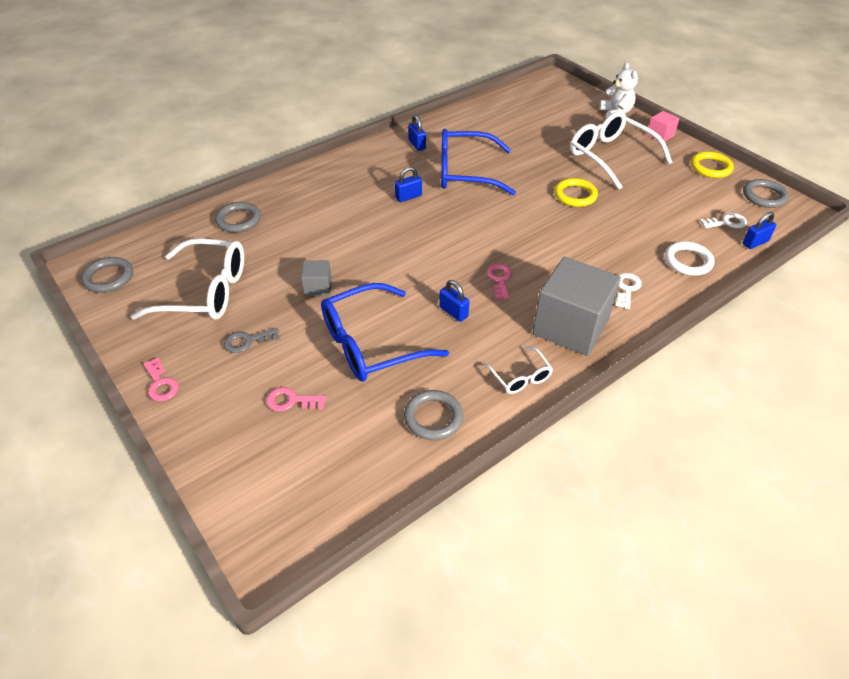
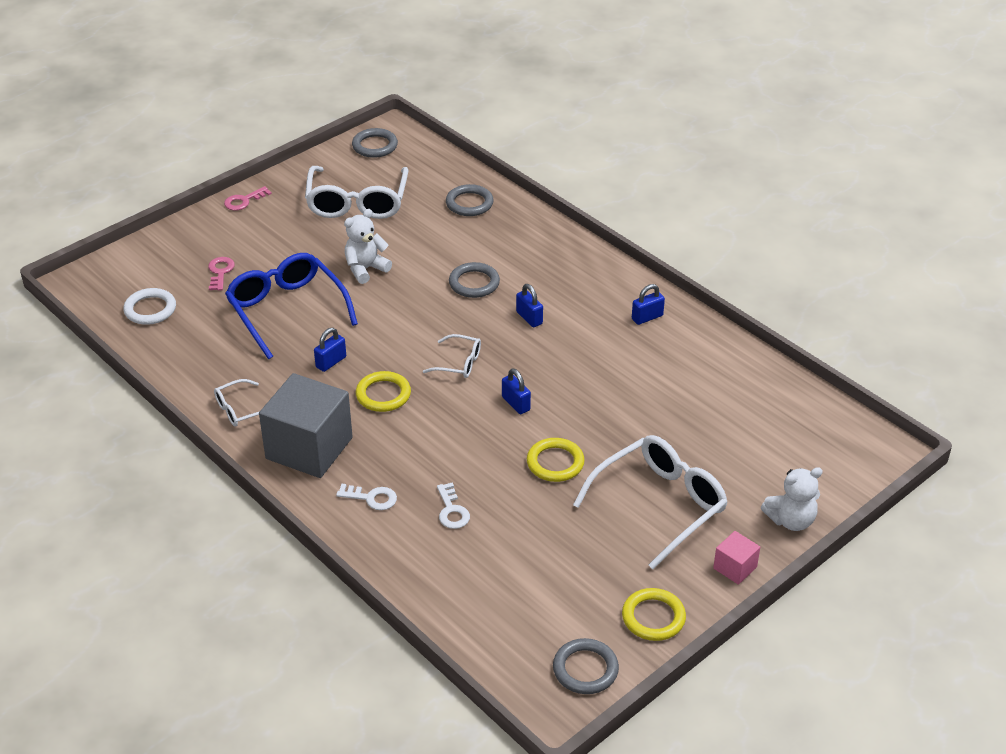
camera: 85 degrees right, 5 degrees down
grey key [224,328,280,353] -> none
grey cube [301,260,332,296] -> white teddy bear [344,209,392,284]
grey ring [404,390,463,440] -> grey ring moved to [449,262,500,298]
blue glasses [441,129,516,195] -> none
pink key [487,264,512,299] -> yellow ring [356,371,411,412]
white ring [665,241,714,276] -> white ring moved to [123,288,176,325]
white key [700,213,747,228] -> white key moved to [437,482,470,529]
blue padlock [743,212,776,249] -> blue padlock moved to [502,369,531,414]
none -> white glasses [423,334,481,378]

